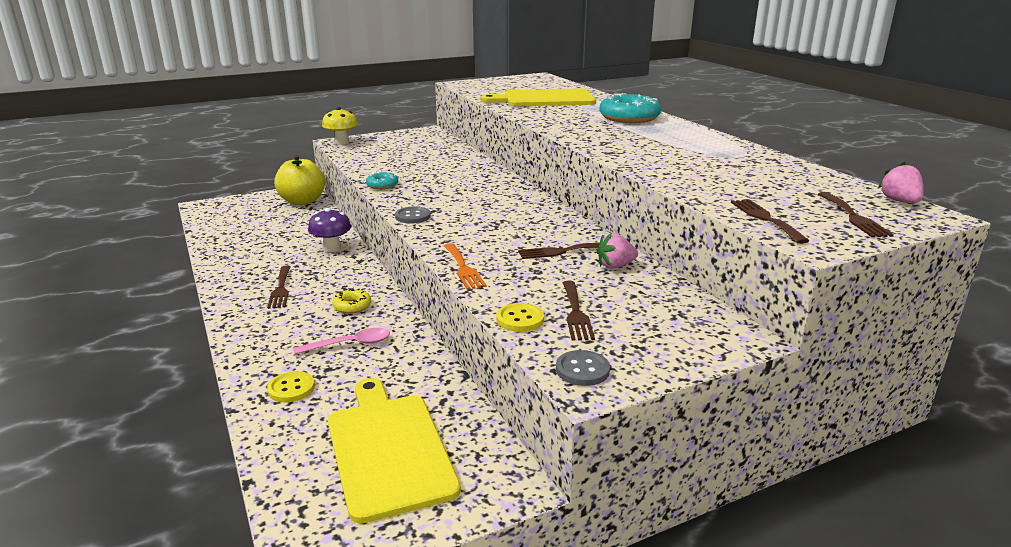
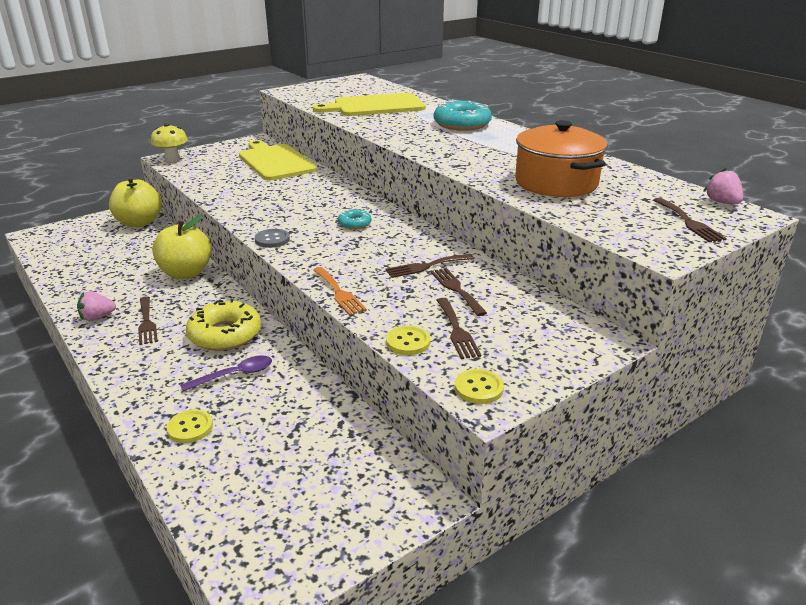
camera: 10 degrees left, 5 degrees up
pink spoon [293,328,390,354] -> purple spoon [180,355,272,392]
purple mushroom [308,208,351,252] -> yellow apple [152,215,212,279]
yellow cutting board [328,378,461,524] -> yellow cutting board moved to [239,140,317,180]
yellow donut [332,288,371,314] -> yellow donut [186,299,261,351], size x1.95
turquoise donut [366,172,398,189] -> turquoise donut moved to [338,209,372,229]
grey button [556,350,610,386] -> yellow button [455,369,504,404]
pink strawberry [597,233,638,269] -> pink strawberry moved to [77,291,116,321]
brown fork [731,199,809,244] -> brown fork moved to [431,268,487,316]
none -> orange pot [515,120,608,197]

